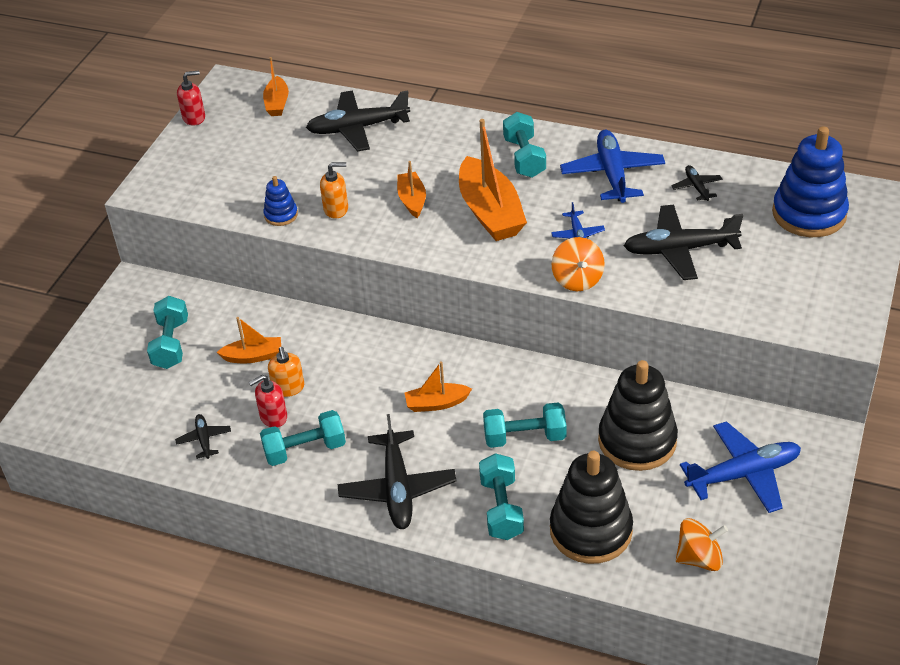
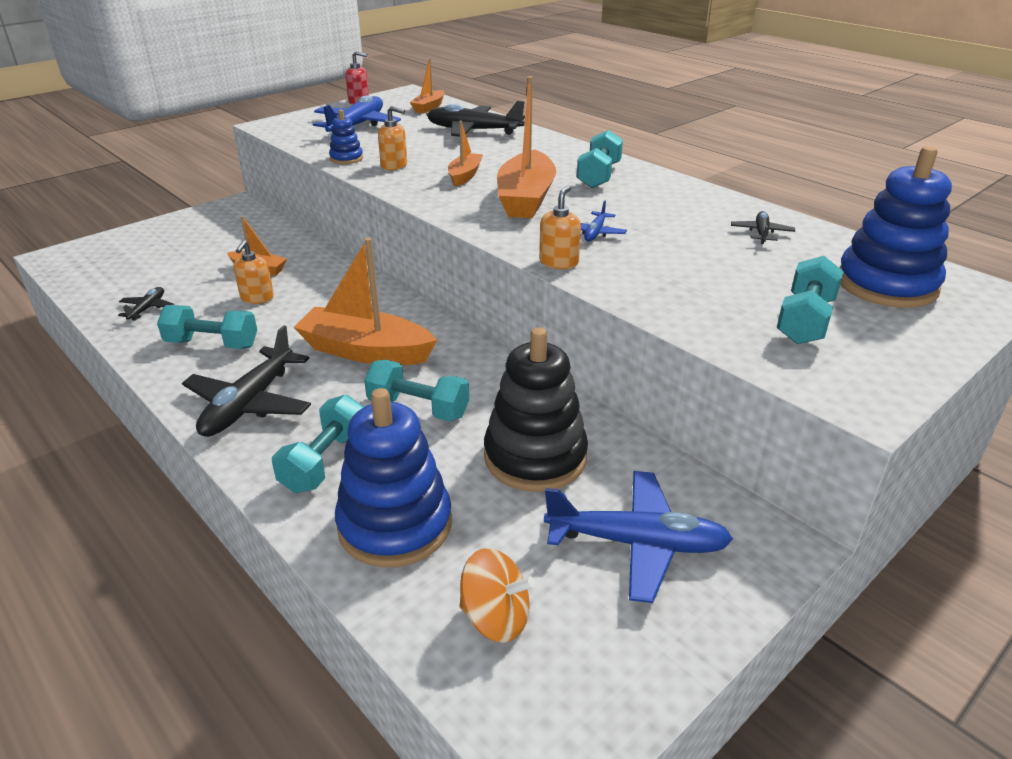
camera: 25 degrees right, 10 degrees down
turquoise dumbbell [147,296,188,369] -> turquoise dumbbell moved to [777,256,844,344]
red soap dispenser [249,375,287,428] -> none
orange boat [404,361,472,412] -> orange boat [294,238,437,365], size x1.88
black stacking toy [550,451,633,564] -> blue stacking toy [335,388,452,568]
orange spinning top [551,237,605,291] -> orange soap dispenser [539,185,581,269]
blue plane [560,130,665,203] -> blue plane moved to [313,95,401,132]
black plane [624,205,743,280] -> none

